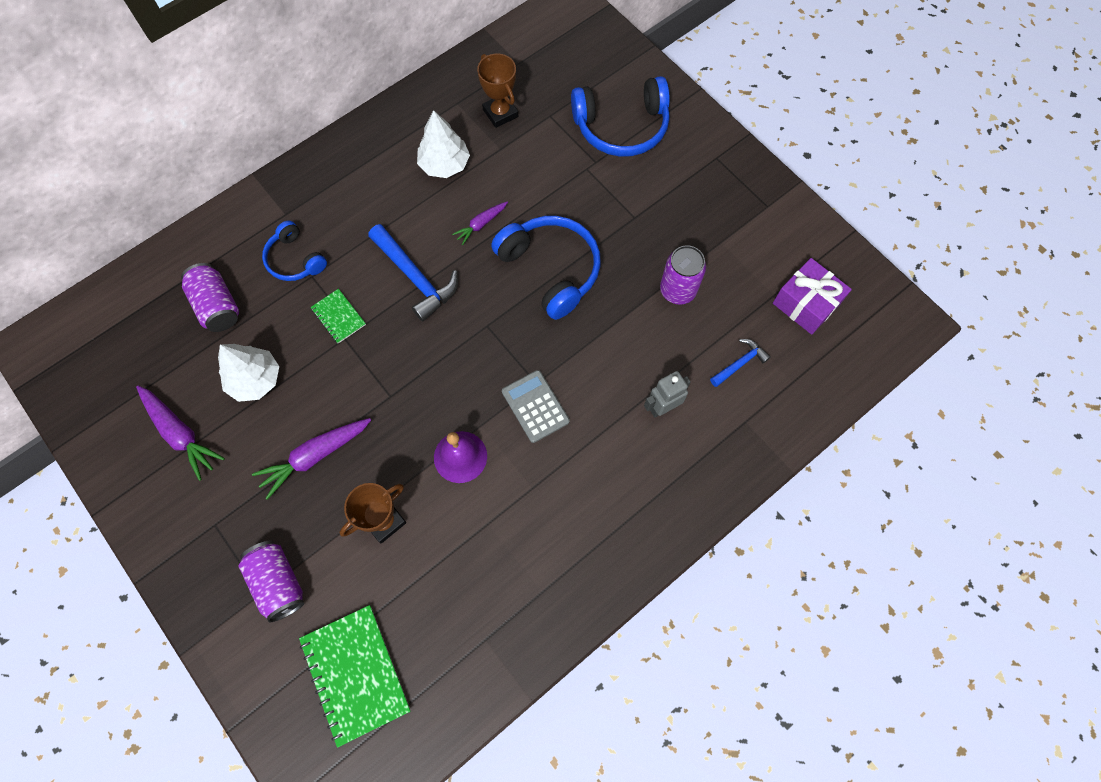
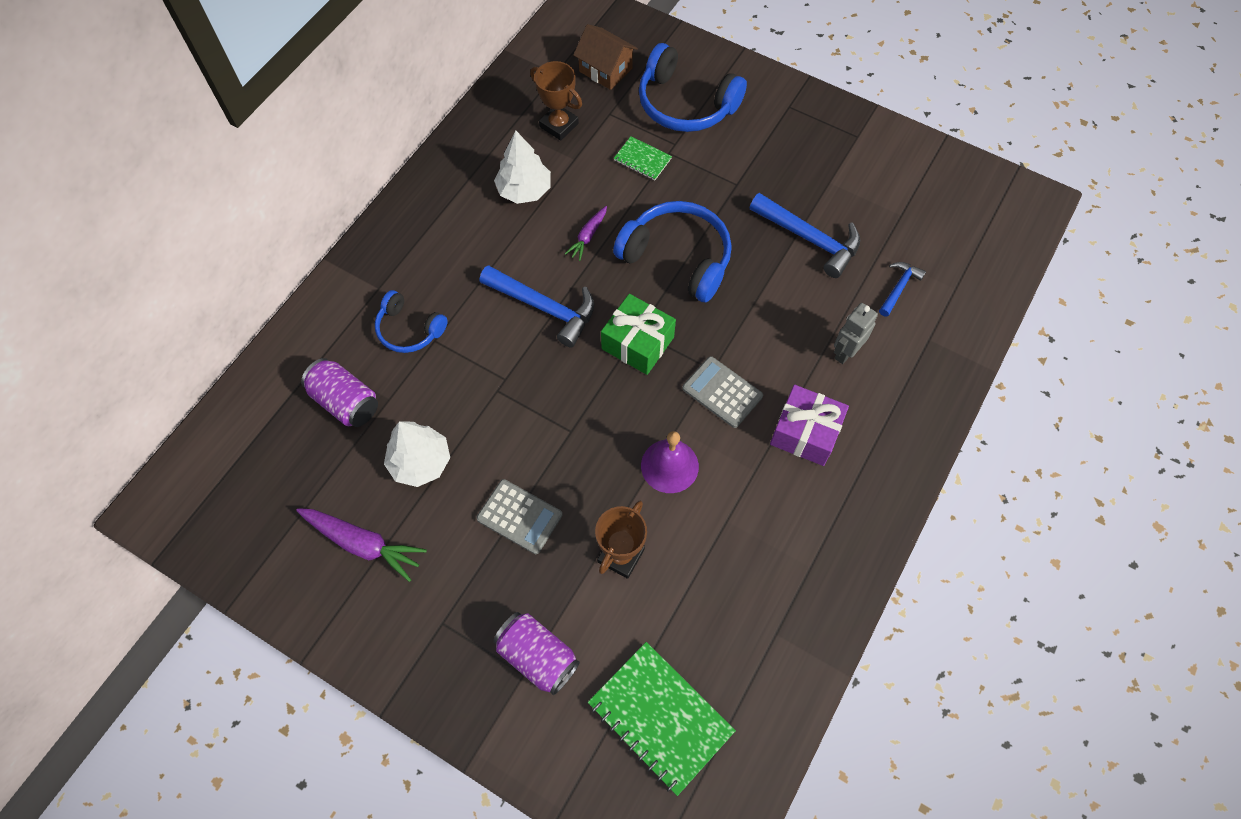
camera: 20 degrees left, 5 degrees down
purple carrot [252,418,371,500] -> grey calculator [477,479,562,554]
green notebook [310,289,366,344] -> green notebook moved to [614,136,672,180]
blue headphones [571,76,670,157] -> blue headphones turned 60 degrees clockwise [639,43,747,132]
purple can [660,245,706,304] -> blue hammer [749,193,860,278]
purple gift [773,258,852,335] -> purple gift moved to [770,385,849,466]
none -> brown house [573,24,638,90]
none -> green gift [601,294,676,375]

